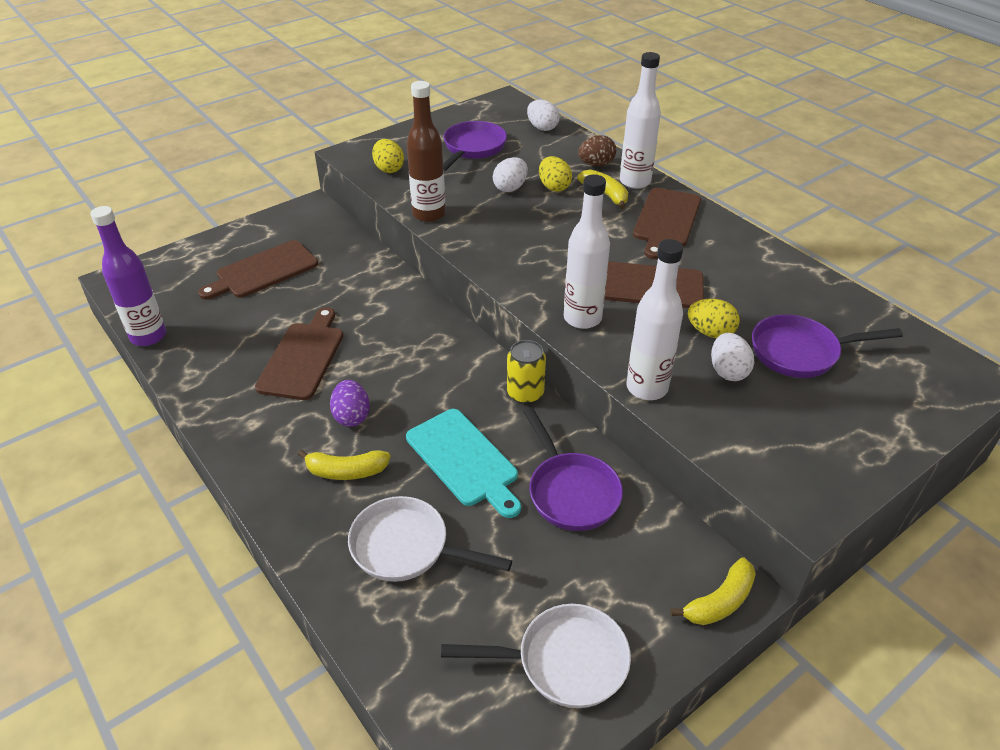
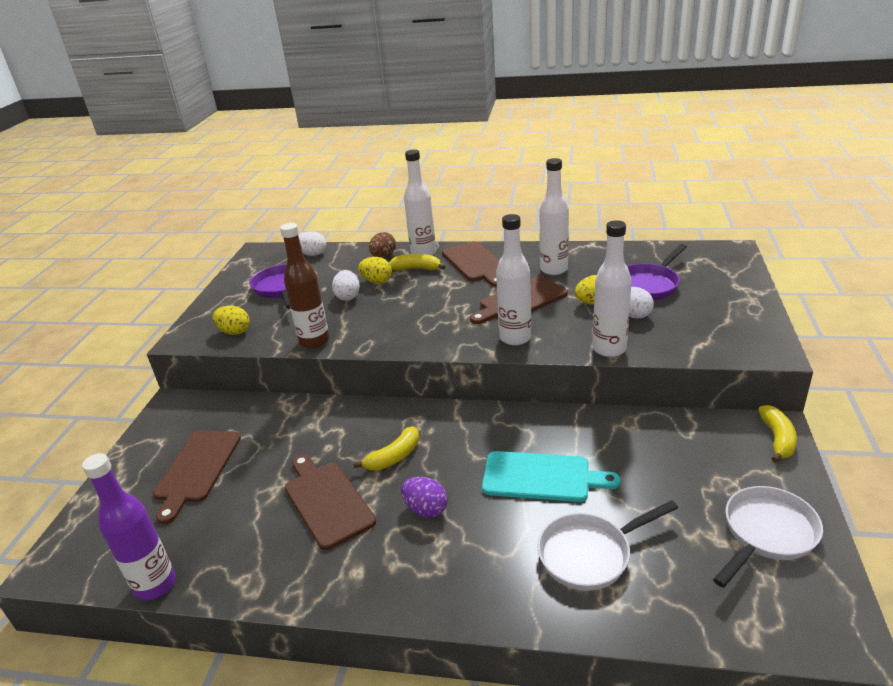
camera: 40 degrees left, 10 degrees down
yellow banana [297,450,391,480] -> yellow banana moved to [353,426,419,471]
yellow can [507,340,546,404] -> none
purple pan [523,407,623,531] -> none
none -> white bottle [539,158,569,275]

